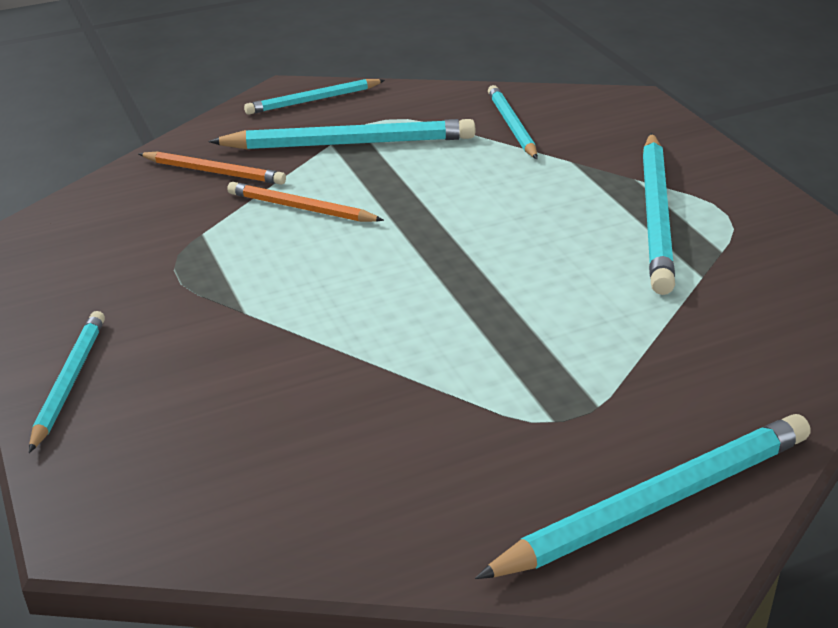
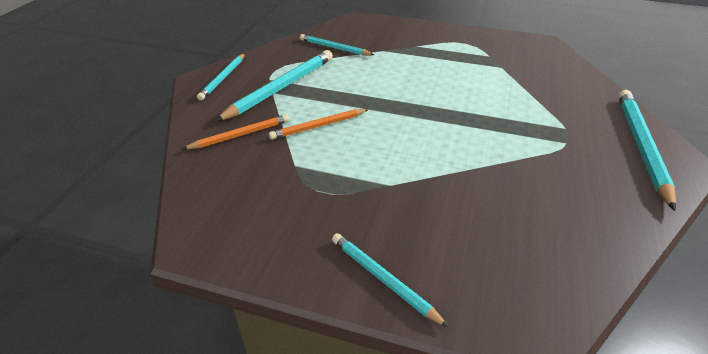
camera: 50 degrees left, 5 degrees up
turquoise pencil [643,133,675,295] -> none

